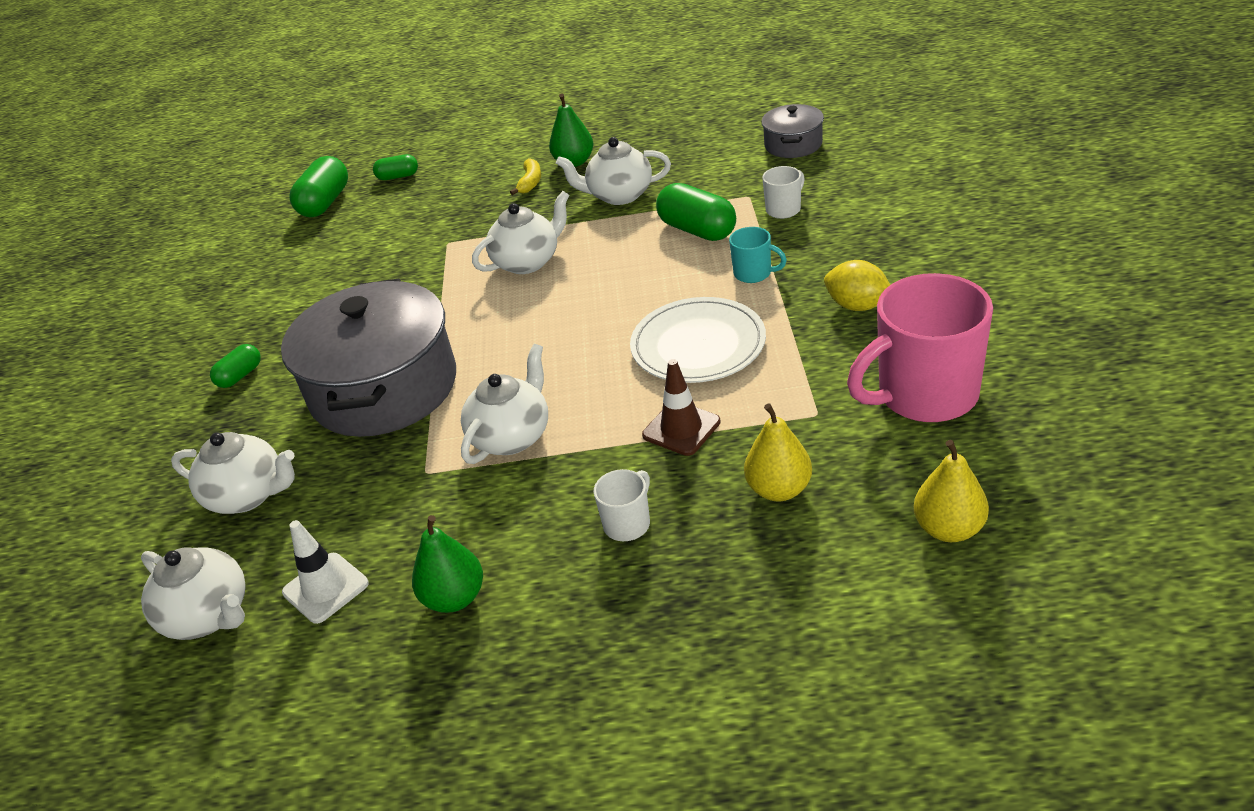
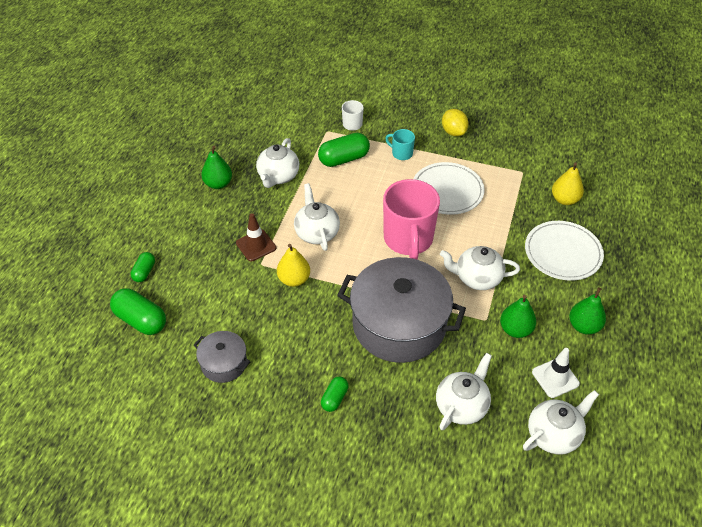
camera: 75 degrees left, 10 degrees up
green capsule [210,344,261,388] -> green capsule turned 60 degrees clockwise [321,376,349,412]
white teapot [461,344,548,464] -> white teapot turned 45 degrees counterclockwise [440,246,520,290]
yellow banana [510,158,541,195] -> none
white mug [594,469,650,541] -> white plate [525,221,604,281]
brown traffic cone [642,359,721,456] -> brown traffic cone moved to [236,213,276,262]
turquoise mug [729,227,787,283] -> turquoise mug turned 105 degrees counterclockwise [385,129,415,160]
grey pot [761,104,824,158] -> grey pot moved to [194,331,250,383]
yellow lemon [824,260,890,311] -> yellow lemon turned 75 degrees counterclockwise [442,109,469,136]
pink mug [847,273,993,422] -> pink mug moved to [383,179,440,259]
yellow pear [914,440,989,542] -> yellow pear moved to [277,244,310,287]
none -> green pear [500,295,536,338]

